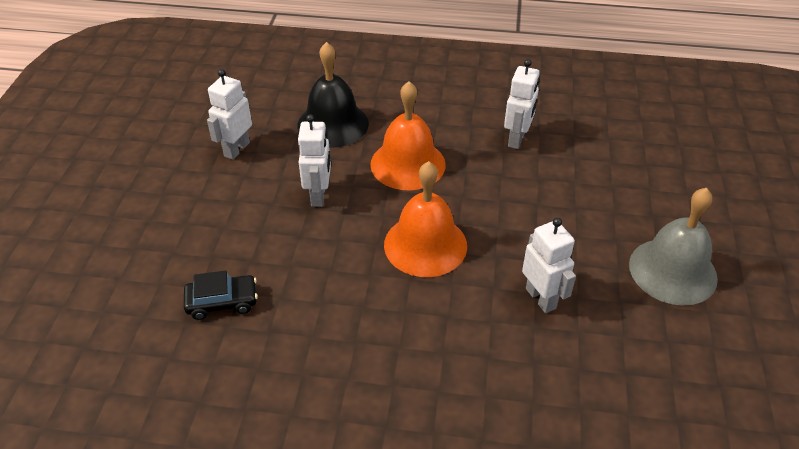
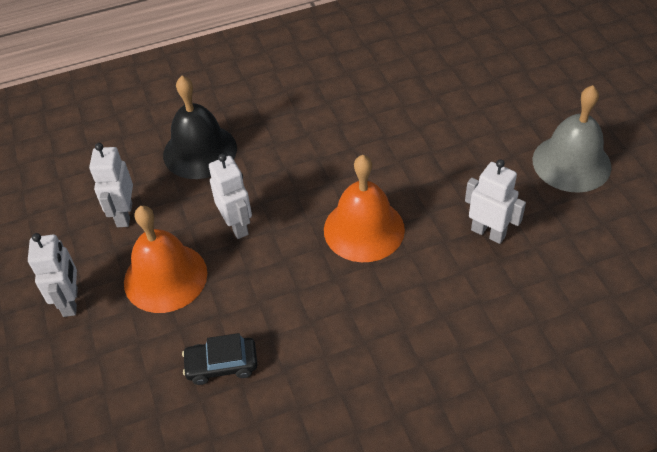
camera: 25 degrees left, 5 degrees up
black car [184,271,258,320] -> black car turned 150 degrees counterclockwise [182,333,257,385]
orange bell [370,81,446,190] -> orange bell moved to [124,206,207,313]
white robot [504,59,540,149] -> white robot moved to [28,233,78,317]

